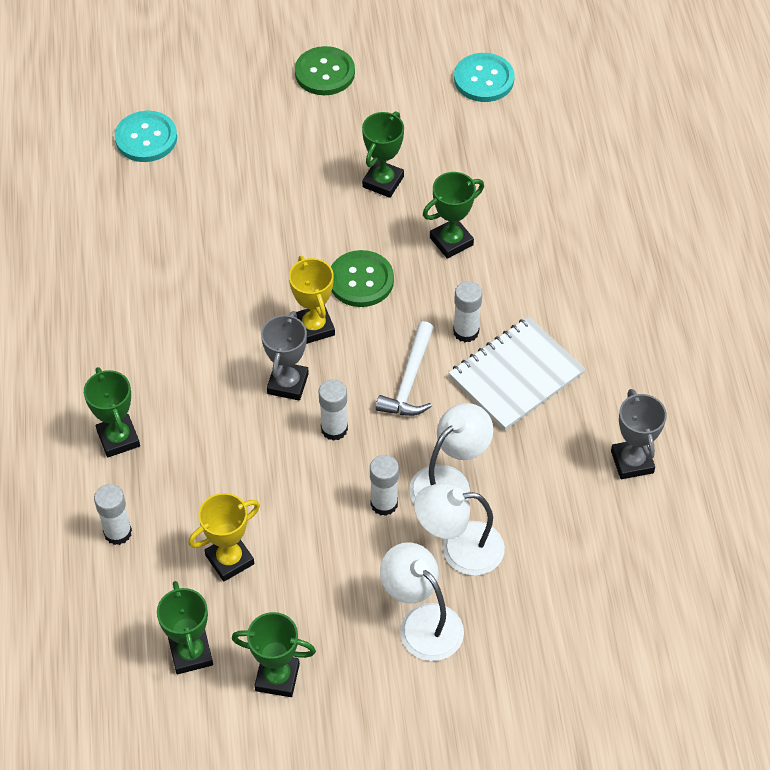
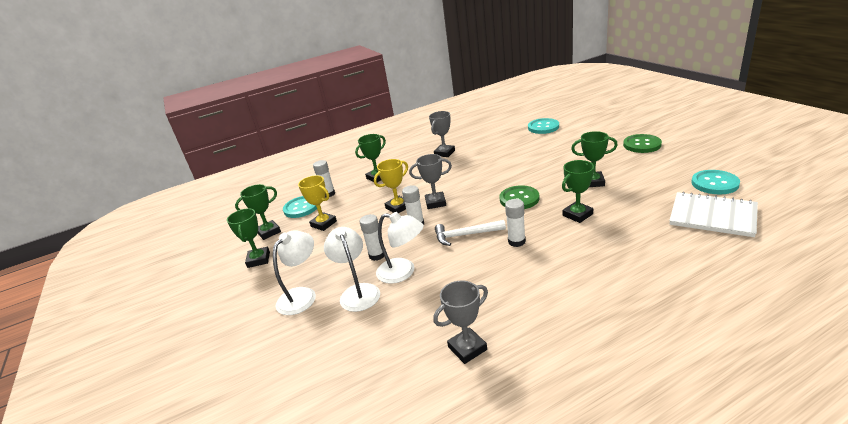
camera: 75 degrees right, 25 degrees down
yellow trophy [289,256,335,344] -> yellow trophy moved to [374,159,408,213]
green trophy [423,172,484,258] -> green trophy turned 75 degrees counterclockwise [562,160,594,223]
white notebook [449,317,585,430] -> white notebook moved to [669,192,758,237]
none -> turquoise button [283,196,317,218]
none -> grey trophy [429,111,455,157]

